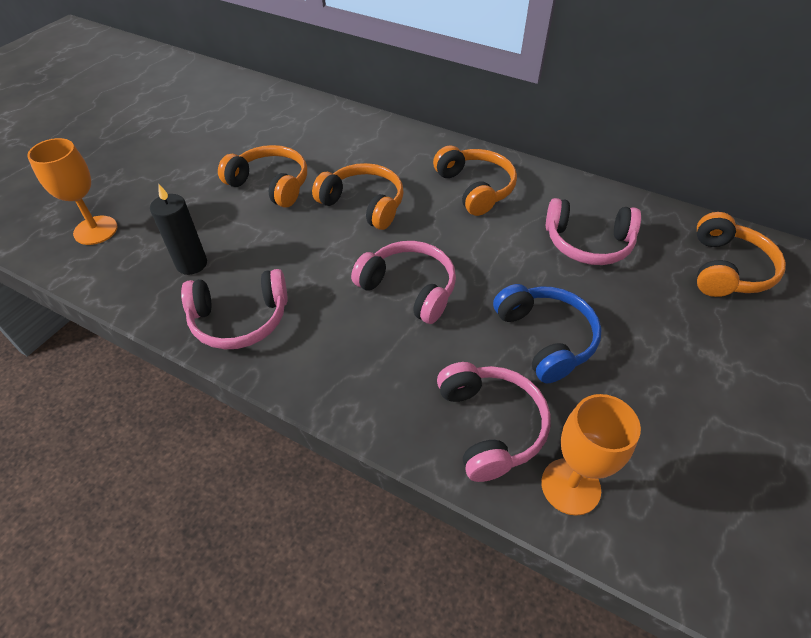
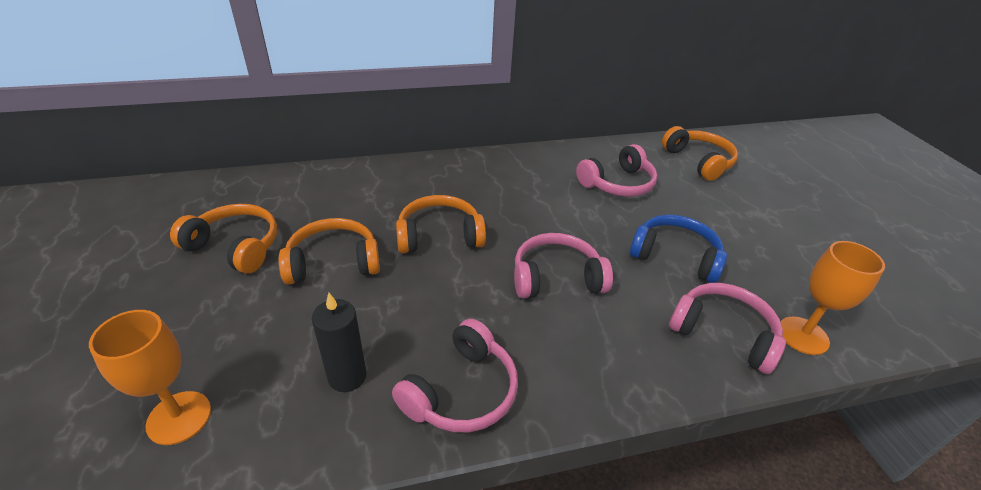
camera: 45 degrees left, 10 degrees down
orange headphones [433,145,517,216] -> orange headphones moved to [170,204,277,274]

